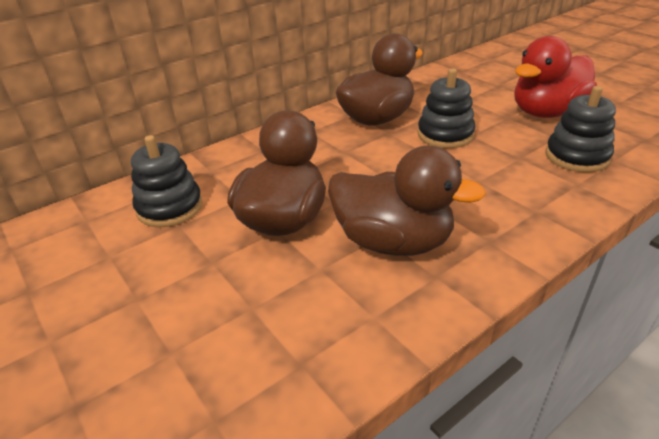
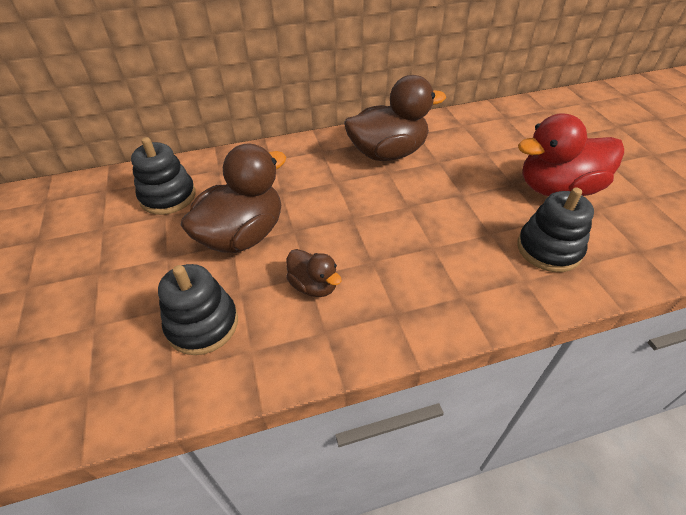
camera: 20 degrees right, 10 degrees up
brown duck [328,146,486,256] -> brown duck [286,249,342,297], size x0.52
black stacking toy [418,69,475,148] -> black stacking toy moved to [158,264,238,355]

